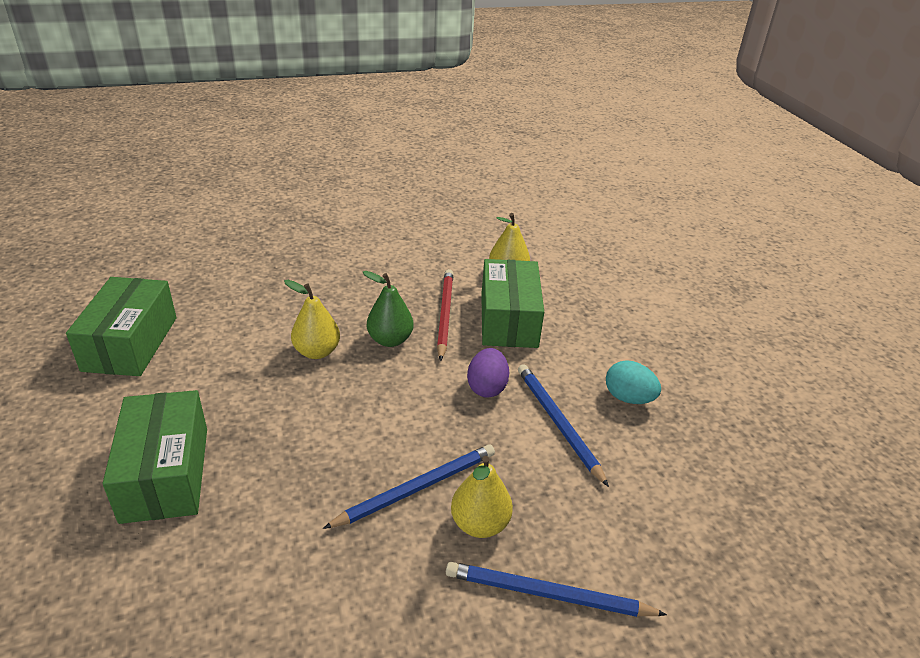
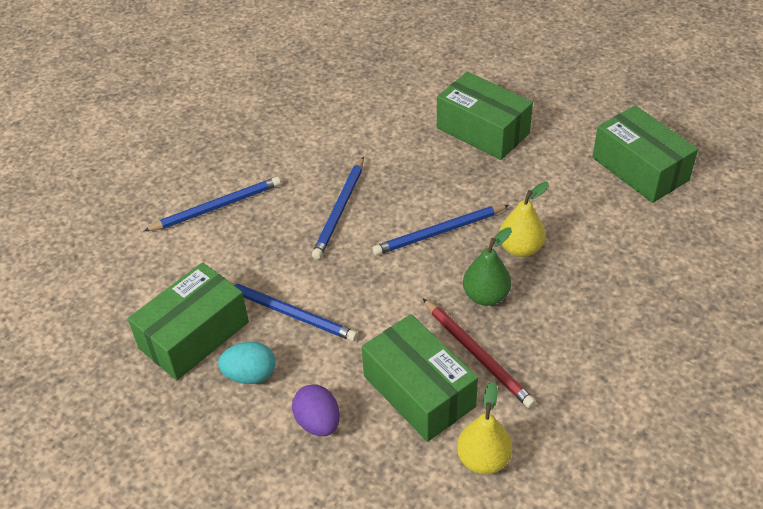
camera: 145 degrees right, 10 degrees up
yellow pear [451,456,513,538] -> none
purple egg [467,348,509,398] -> purple egg moved to [292,384,340,436]
none -> green box [128,262,249,380]
none -> blue pencil [372,205,509,255]

